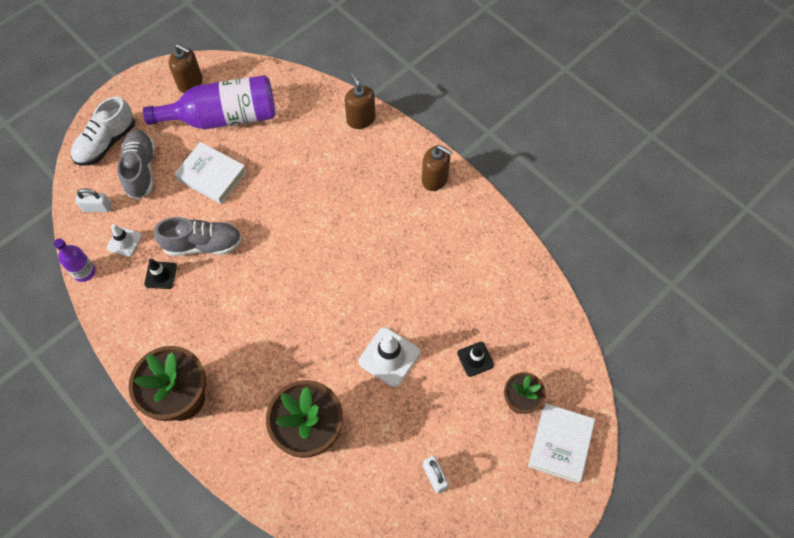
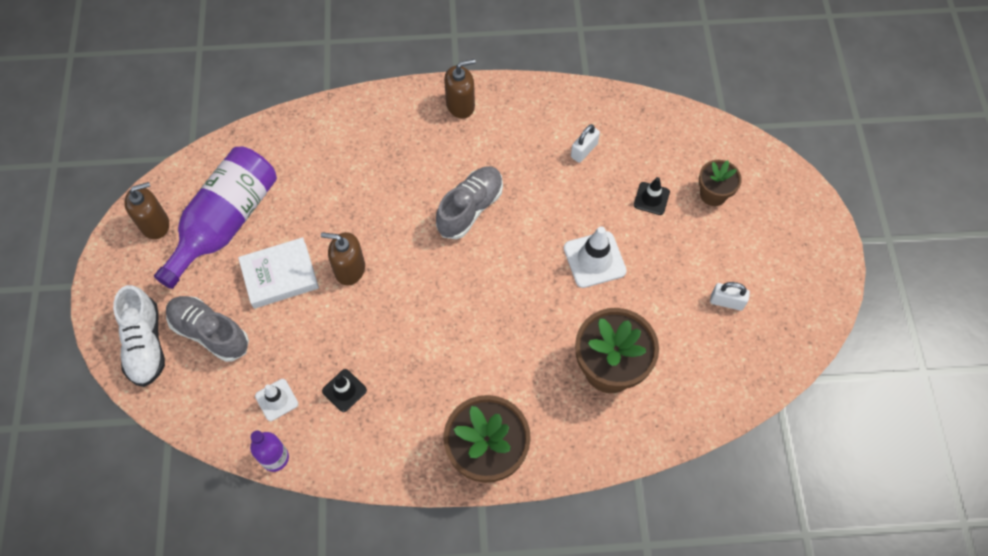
camera: 50 degrees left, 0 degrees up
white padlock [76,188,111,212] -> white padlock moved to [571,124,600,163]
grey shoe [154,217,242,256] -> grey shoe moved to [436,166,503,239]
brown soap dispenser [344,72,375,129] -> brown soap dispenser moved to [321,232,365,285]
white book [528,403,595,483] -> none

